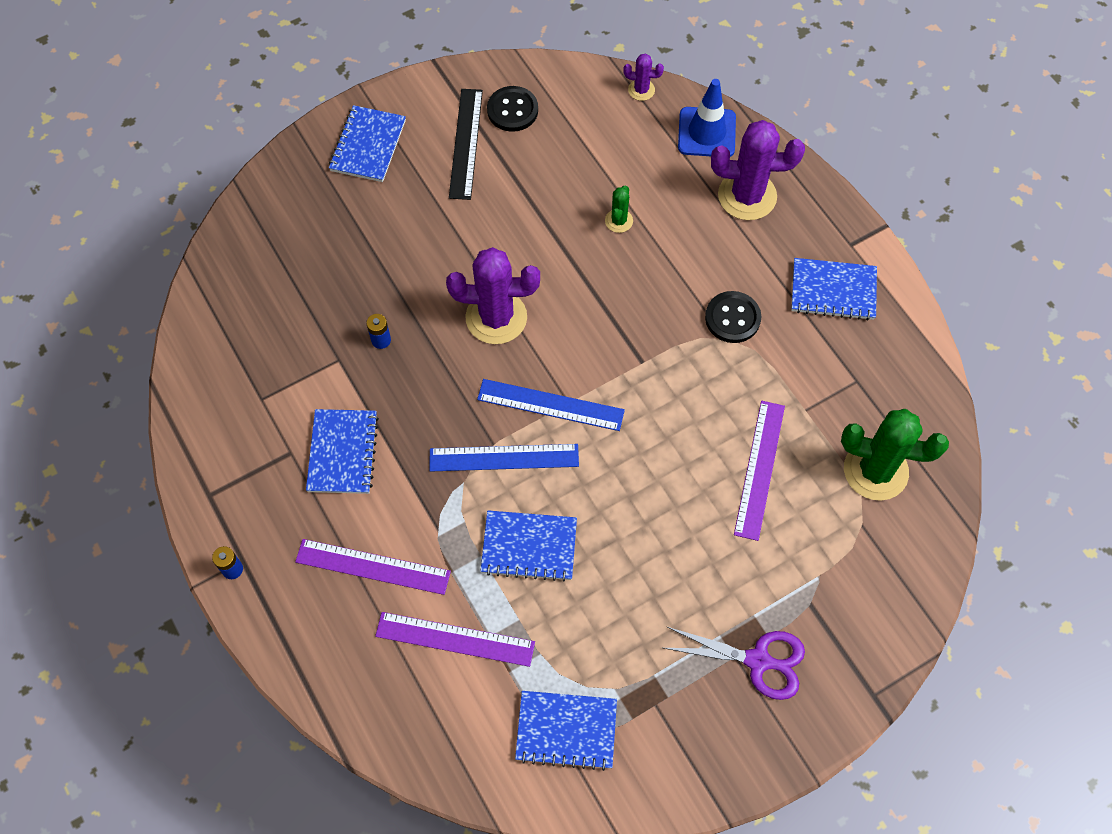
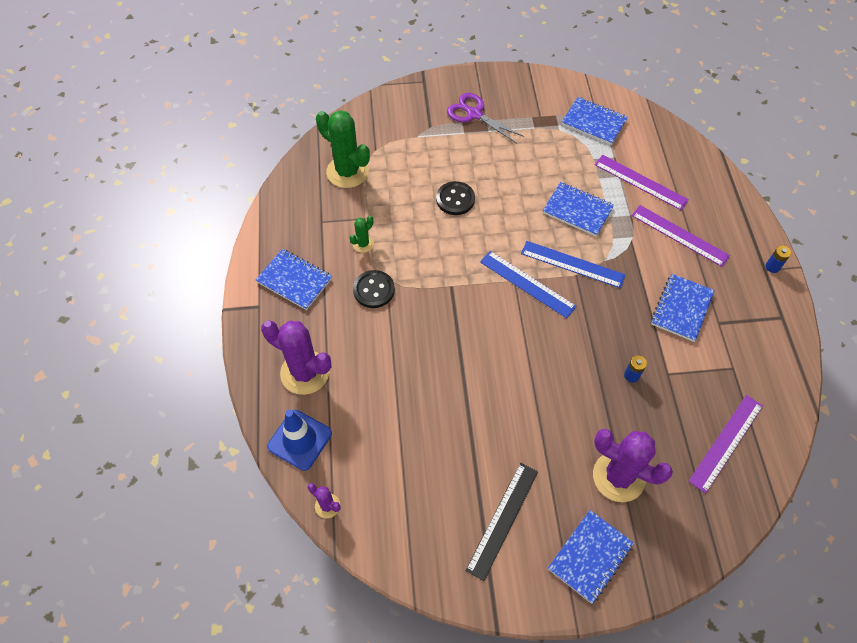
camera: 155 degrees left, 5 degrees down
purple cactus [446,247,540,344] -> purple cactus moved to [593,429,673,502]
black button [487,86,538,132] -> black button moved to [436,181,475,215]
green cactus [605,185,633,233] -> green cactus moved to [349,216,374,253]
purple ruler [734,401,785,541] -> purple ruler moved to [688,395,763,494]

